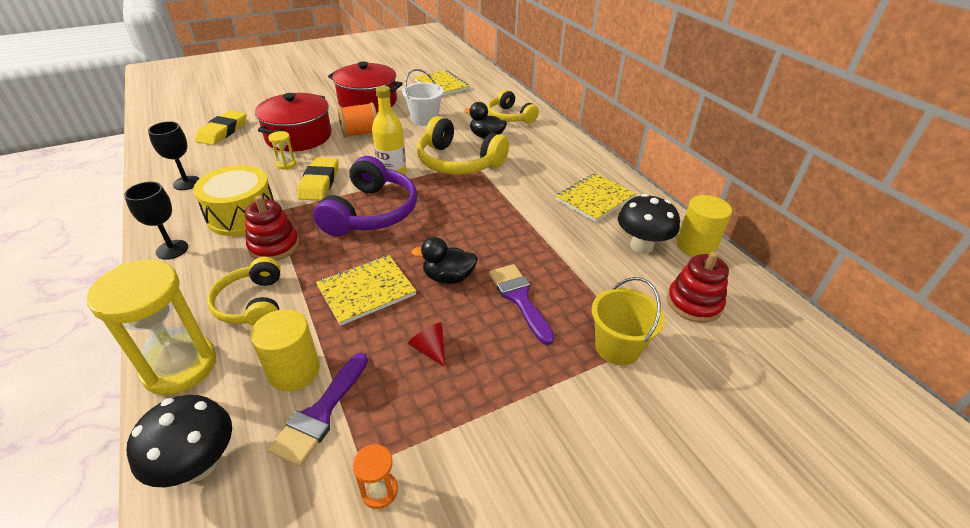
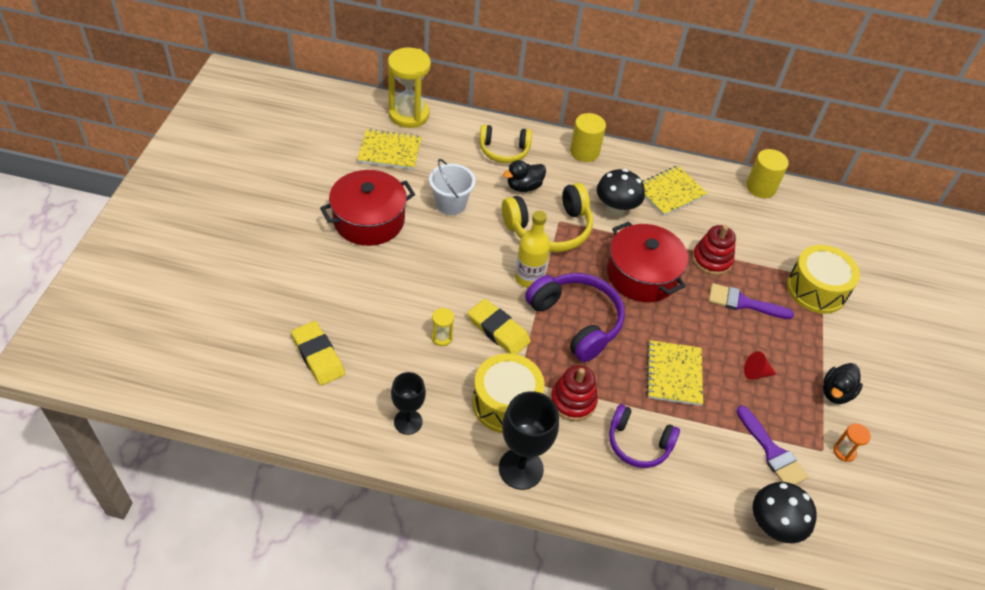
camera: 55 degrees left, 10 degrees up
yellow hourglass [86,260,216,395] -> yellow hourglass moved to [388,47,431,128]
black goblet [124,182,188,260] -> black goblet [499,391,559,490], size x1.54
yellow headphones [207,257,281,326] -> purple headphones [609,404,680,468]
yellow cylinder [250,309,320,391] -> yellow cylinder moved to [570,113,606,162]
red pot [255,93,331,152] -> red pot moved to [607,221,688,302]
orange spool [337,102,377,138] -> none
black duck [411,237,478,284] -> black duck moved to [823,363,863,404]
yellow notebook [556,173,636,222] -> yellow notebook turned 60 degrees clockwise [642,166,708,216]
yellow bucket [592,277,664,366] -> yellow drum [787,245,860,314]
black mushroom [618,194,680,254] -> black mushroom moved to [597,169,645,216]
red stacking toy [667,251,729,323] -> red stacking toy moved to [692,225,736,275]

